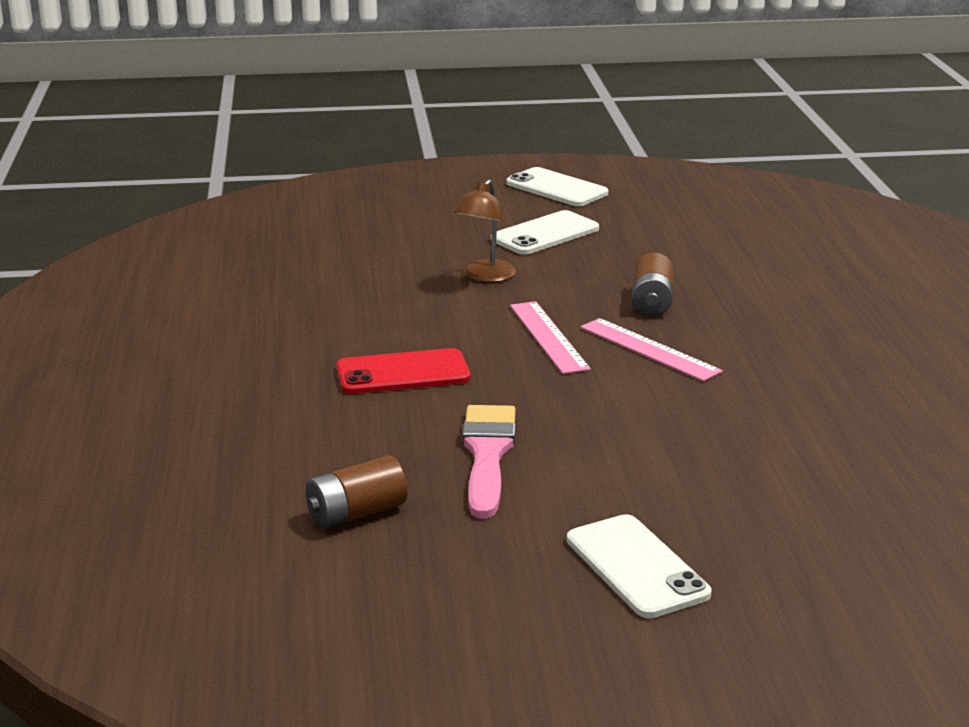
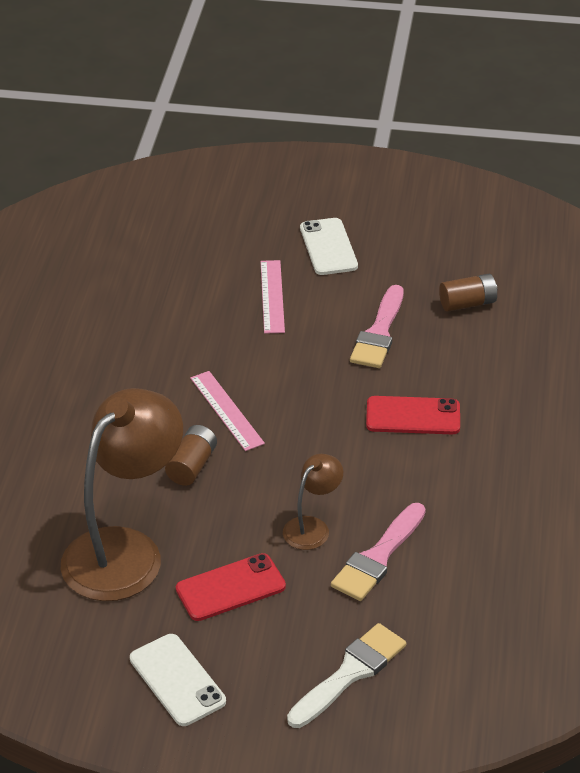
camera: 165 degrees left, 15 degrees up
white phone [491,210,599,255] -> red phone [176,553,286,621]
pink ruler [510,301,591,374] -> pink ruler moved to [261,260,285,334]
none -> brown lamp [61,388,183,601]
none -> white brush [287,623,406,728]
none -> pink brush [331,503,426,601]

